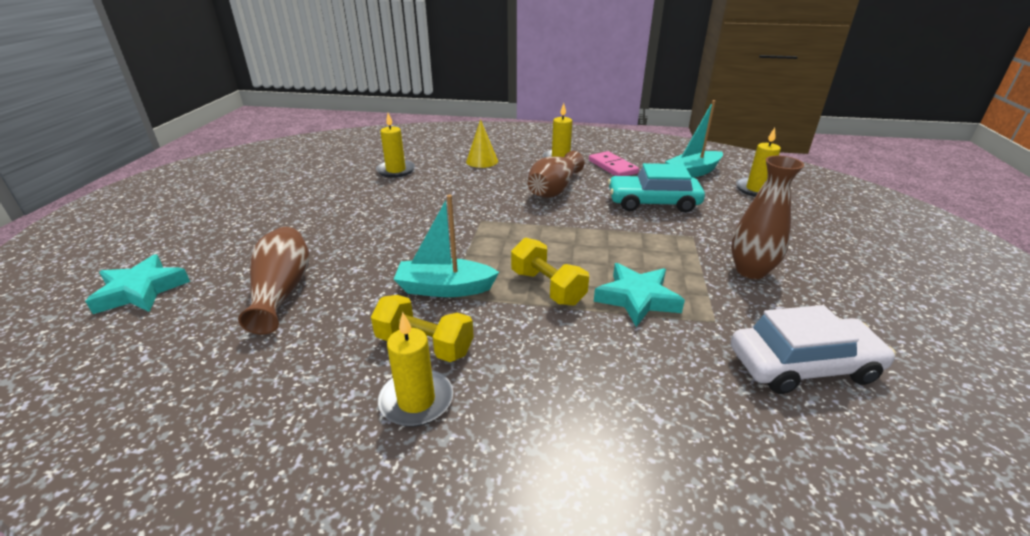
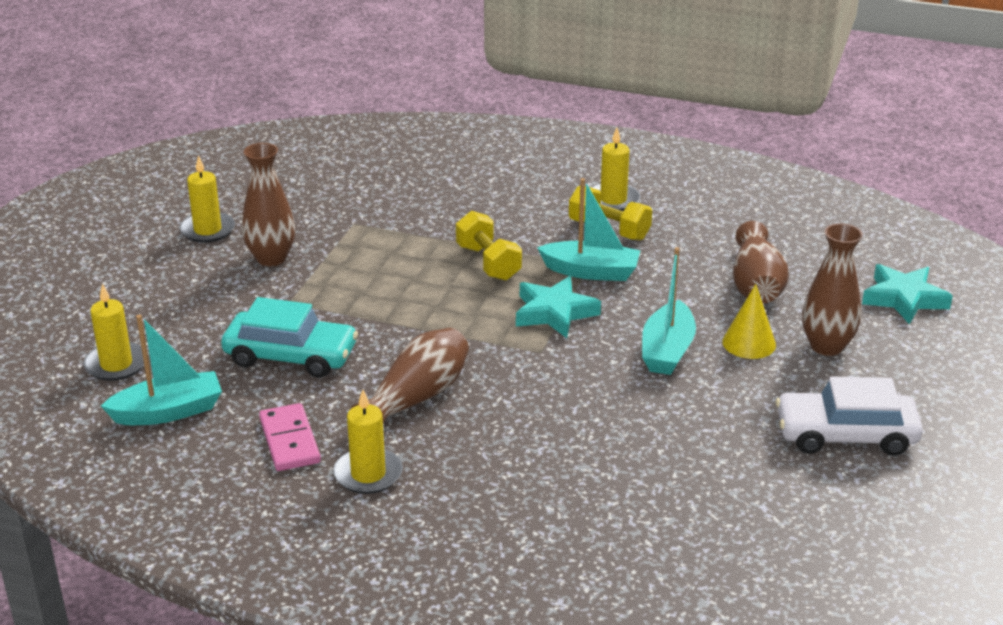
camera: 170 degrees left, 0 degrees up
yellow candle [376,113,415,178] -> yellow candle moved to [179,155,235,243]
yellow cone [466,119,498,168] -> yellow cone moved to [722,284,776,359]
turquoise star [594,263,685,327] -> turquoise star moved to [516,276,601,338]
white car [731,305,896,394] -> white car moved to [775,377,923,456]
none -> turquoise boat [642,247,696,375]
none -> brown vase [802,223,863,356]

